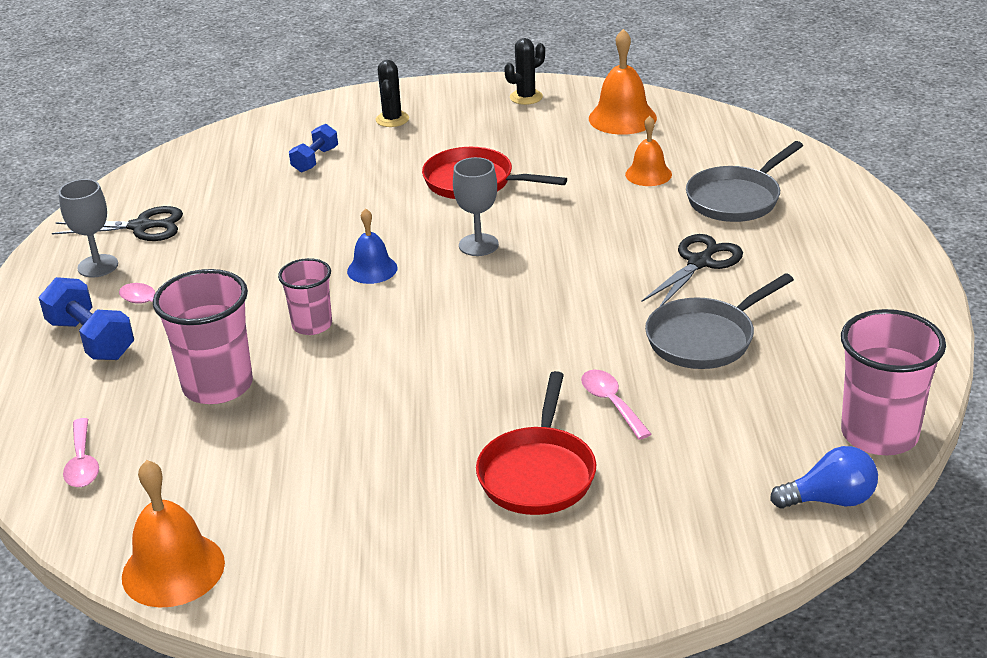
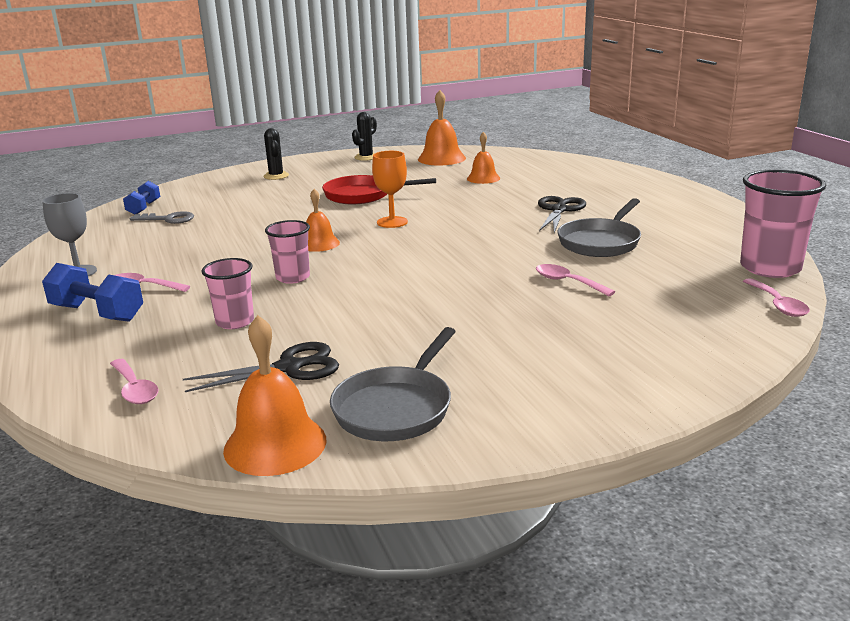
camera: 20 degrees left, 10 degrees down
black scissors [52,206,183,241] -> black scissors moved to [183,342,339,392]
pink cup [153,269,253,404] -> pink cup [201,258,254,329], size x0.60
blue dumbbell [289,124,338,172] -> blue dumbbell moved to [123,181,160,215]
blue bell [347,208,398,284] -> orange bell [306,189,340,252]
grey goblet [453,157,499,256] -> orange goblet [372,151,408,228]
red pan [476,371,596,515] -> none
grey pan [686,141,803,222] -> grey pan moved to [330,327,456,441]
blue light bulb [770,446,878,509] -> pink spoon [743,278,810,317]
none -> grey key [130,211,194,224]

